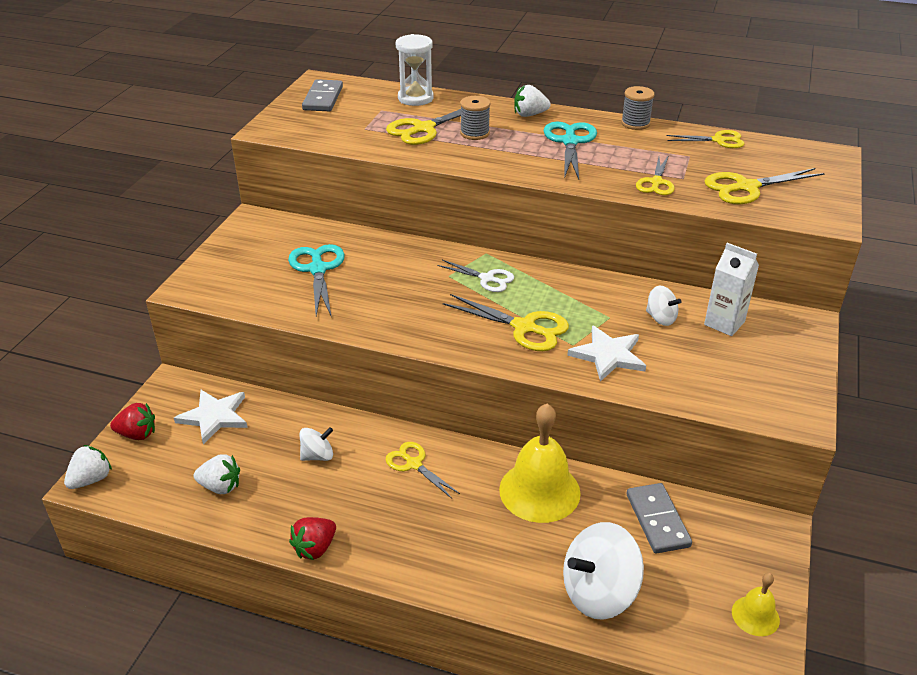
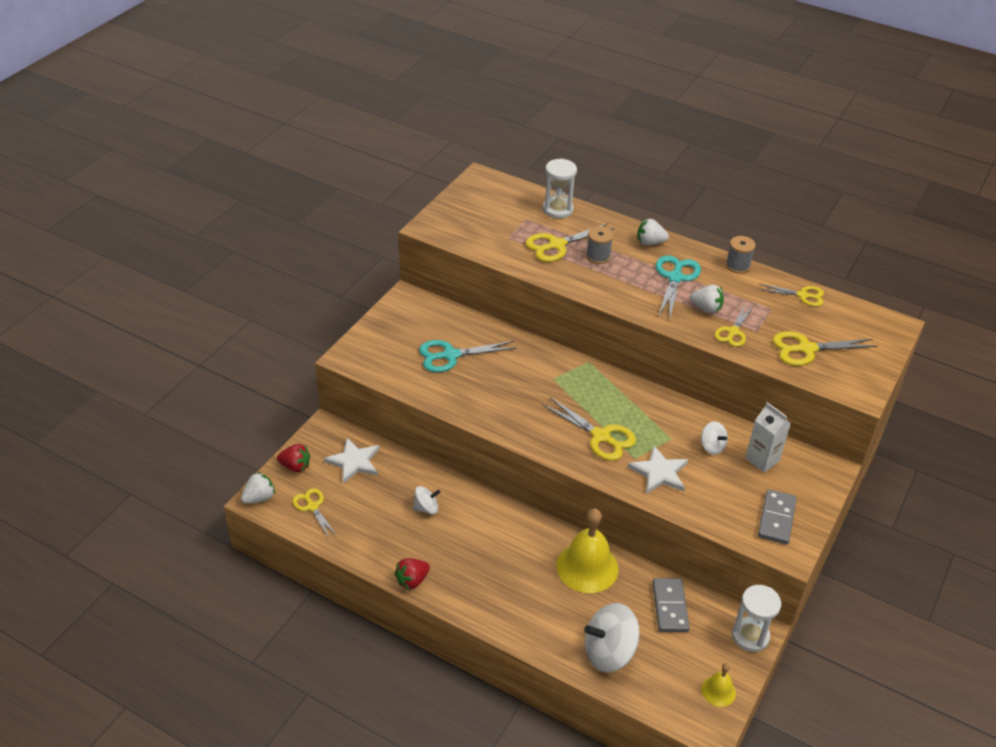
camera: 10 degrees right, 5 degrees up
white strawberry [194,454,240,494] -> white strawberry moved to [690,284,724,313]
turquoise scissors [288,244,345,318] -> turquoise scissors turned 105 degrees counterclockwise [419,340,517,372]
grey domino [302,79,343,111] -> grey domino moved to [758,489,797,544]
yellow scissors [386,442,460,499] -> yellow scissors moved to [292,488,337,538]
white scissors [437,260,514,292] -> none
none -> white hourglass [732,585,781,652]

